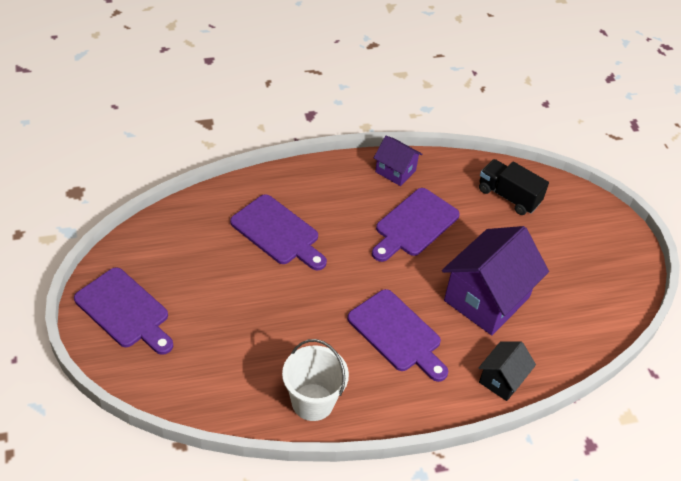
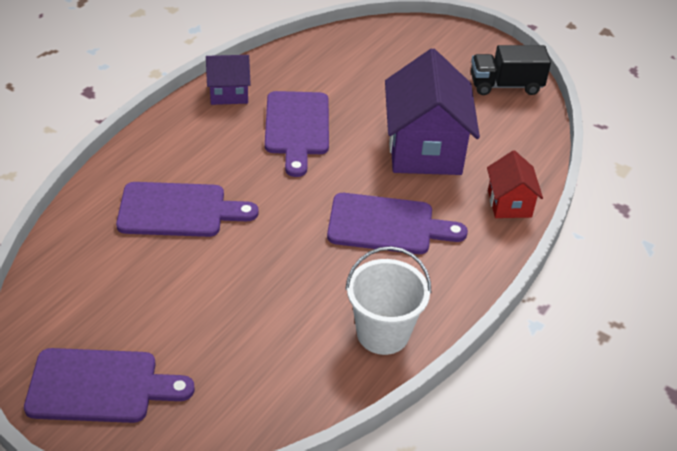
camera: 40 degrees left, 5 degrees down
black truck [479,159,549,215] -> black truck moved to [471,45,551,95]
black house [479,341,536,401] -> red house [487,150,543,218]

